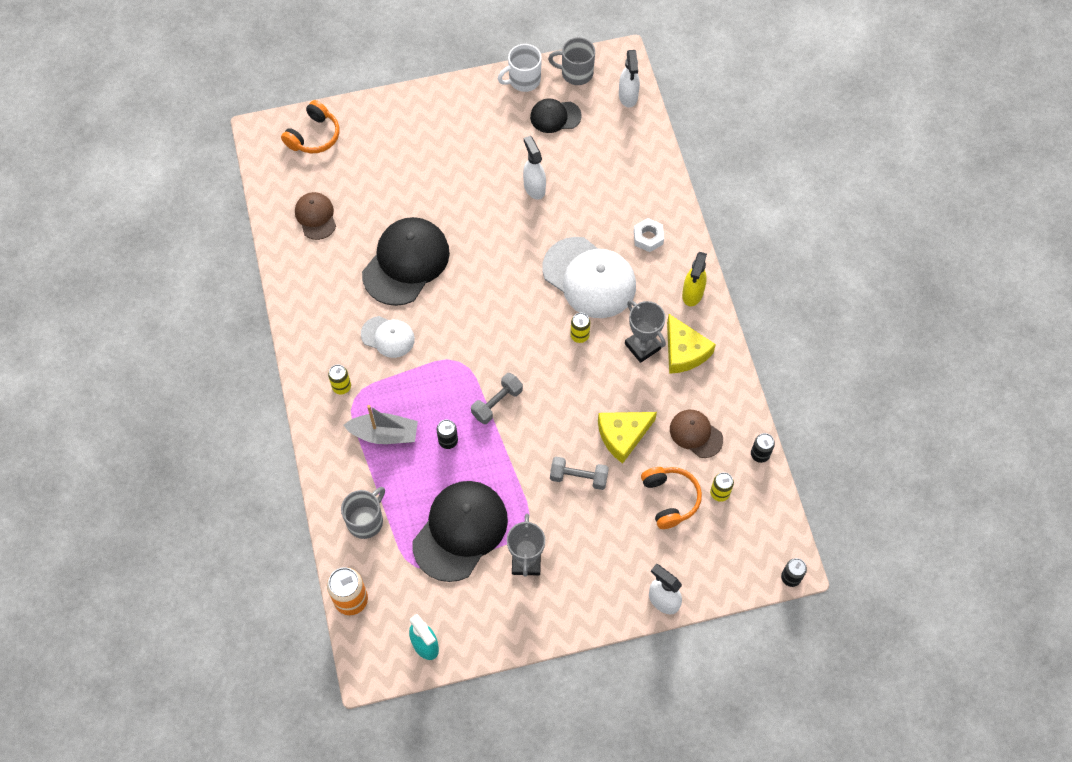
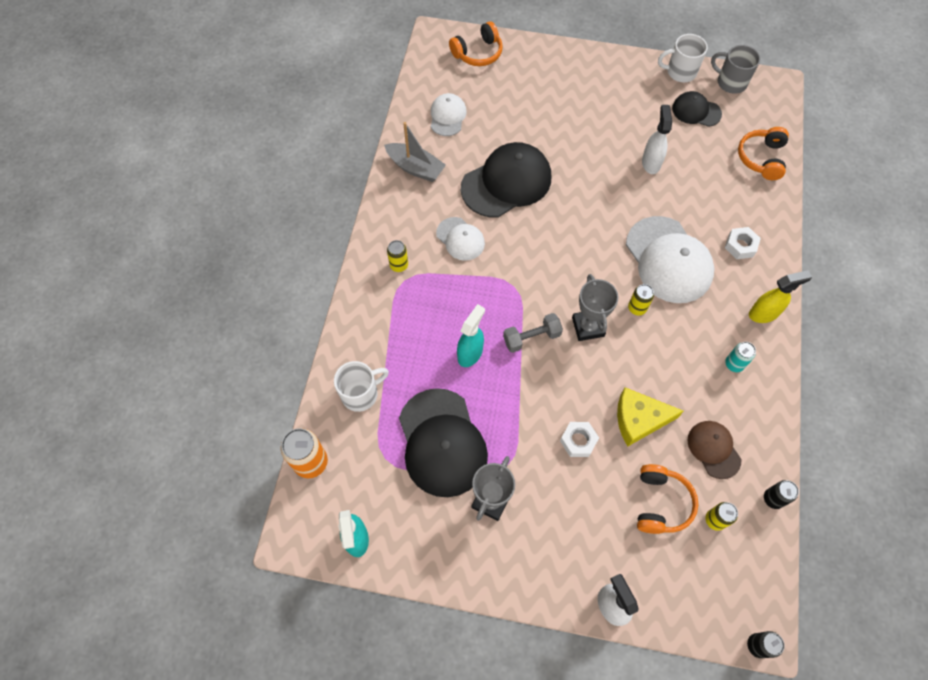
camera: 25 degrees right, 0 degrees up
brown cap [295,192,336,240] -> white cap [431,93,467,136]
grey mug [341,487,385,539] -> white mug [334,361,389,412]
grey boat [343,405,418,444] -> grey boat moved to [384,122,446,182]
black cap [412,481,508,582] -> black cap turned 105 degrees clockwise [399,388,488,497]
black can [437,419,458,449] -> turquoise spray bottle [457,304,485,367]
grey dumbbell [550,457,609,490] -> white nut [560,422,599,457]
white spray bottle [619,50,640,108] -> none
grey trophy [625,300,666,363] -> grey trophy moved to [572,274,618,341]
yellow cheese [667,314,716,374] -> turquoise can [725,342,756,372]
yellow spray bottle [682,252,707,306] -> yellow spray bottle turned 150 degrees counterclockwise [749,270,812,323]
none -> orange headphones [738,127,789,180]

